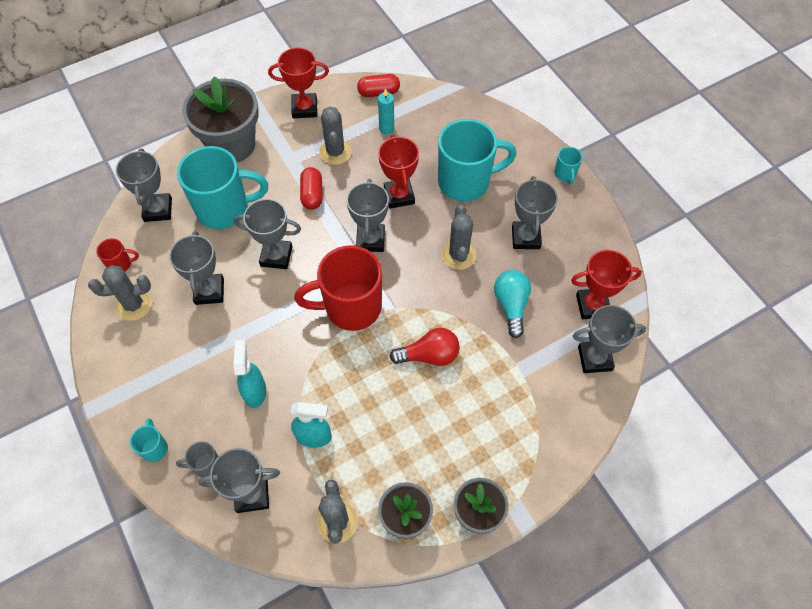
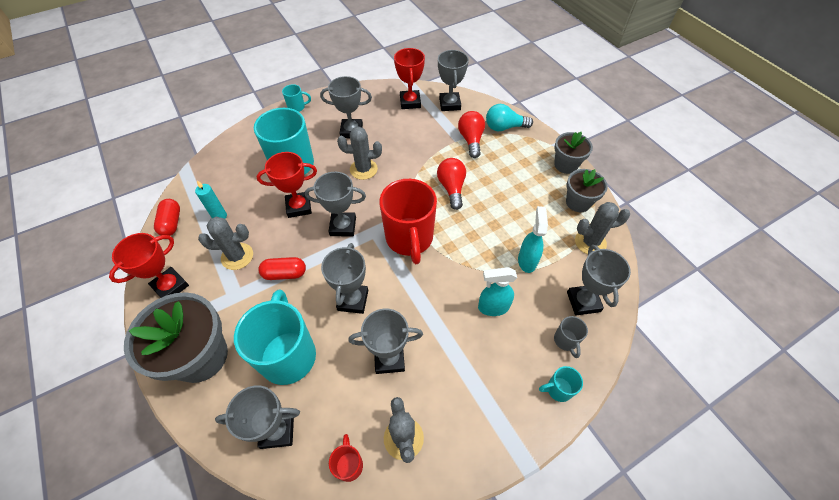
camera: 90 degrees left, 5 degrees down
red trophy [268,48,329,118] -> red trophy turned 45 degrees clockwise [109,233,189,298]
turquoise light bulb [494,270,531,338] -> turquoise light bulb moved to [486,104,533,131]
none -> red light bulb [458,111,485,158]

